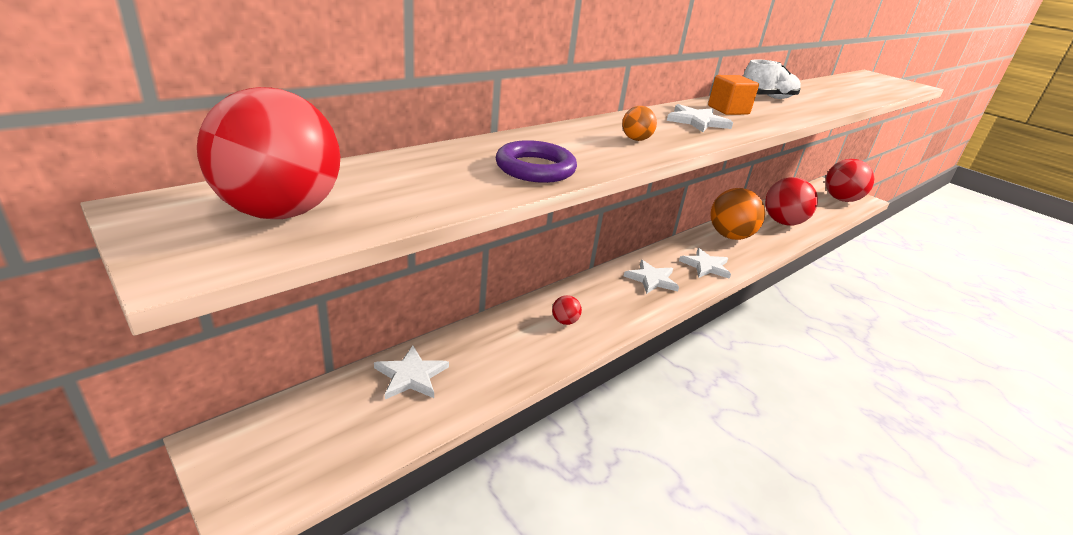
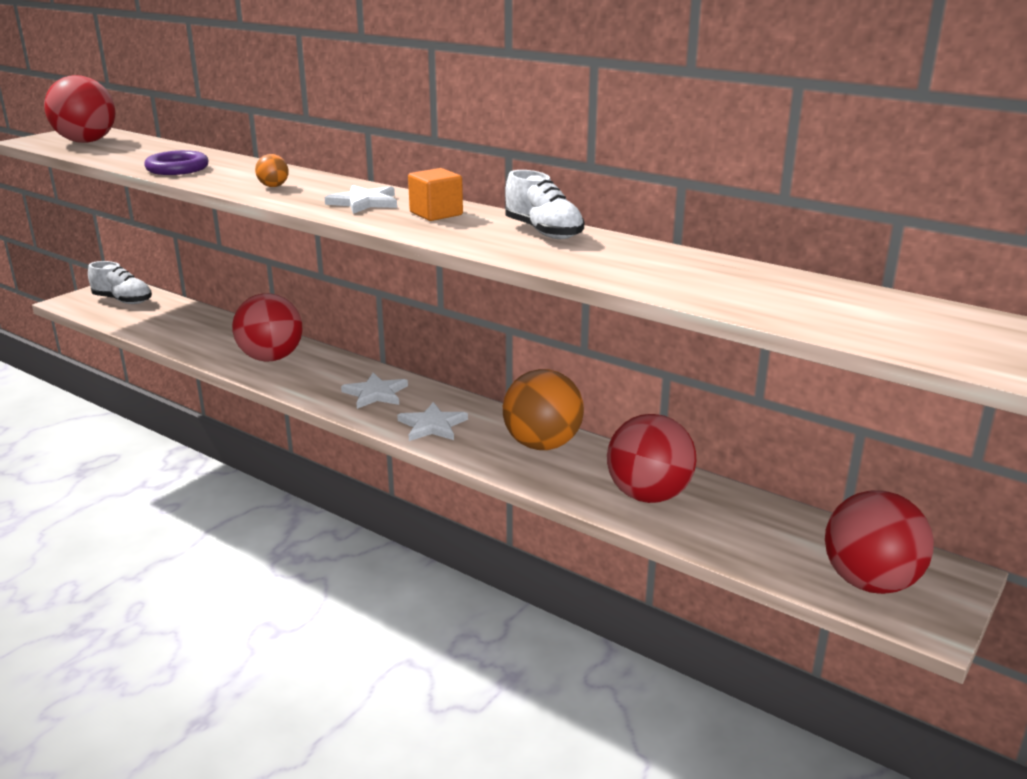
camera: 80 degrees right, 5 degrees down
white star [374,346,449,399] -> none
red ball [552,295,582,325] -> red ball [232,293,303,361], size x2.35
none -> white shoe [88,261,152,304]

